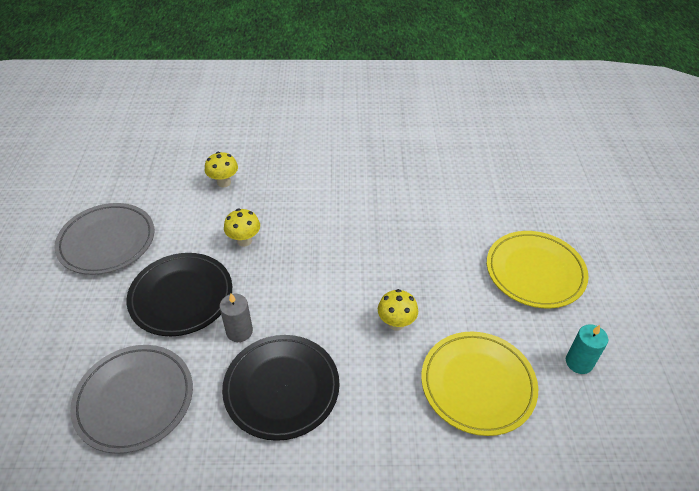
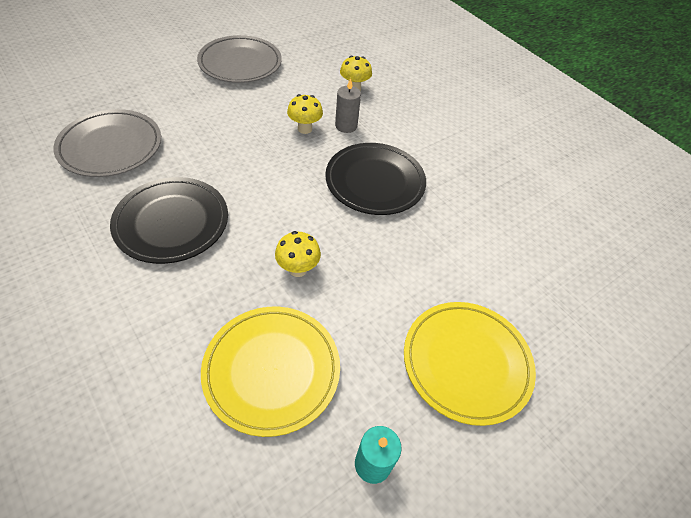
camera: 50 degrees right, 5 degrees up
black plate [127,253,232,336] -> black plate moved to [325,143,426,215]
grey candle [220,293,253,342] -> grey candle moved to [335,78,361,133]

